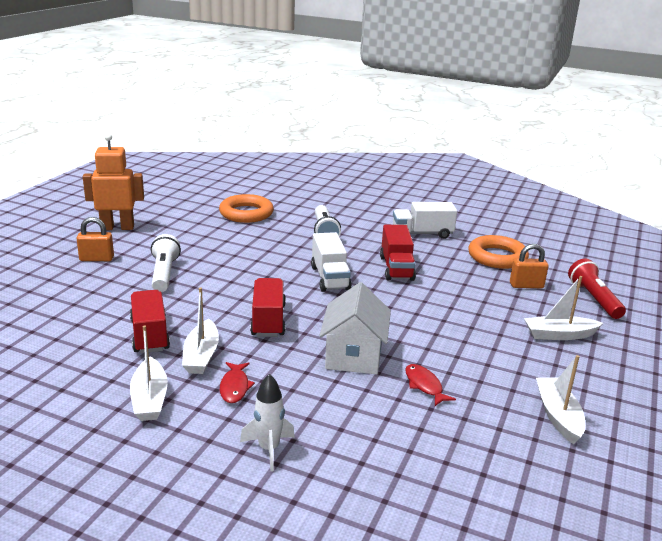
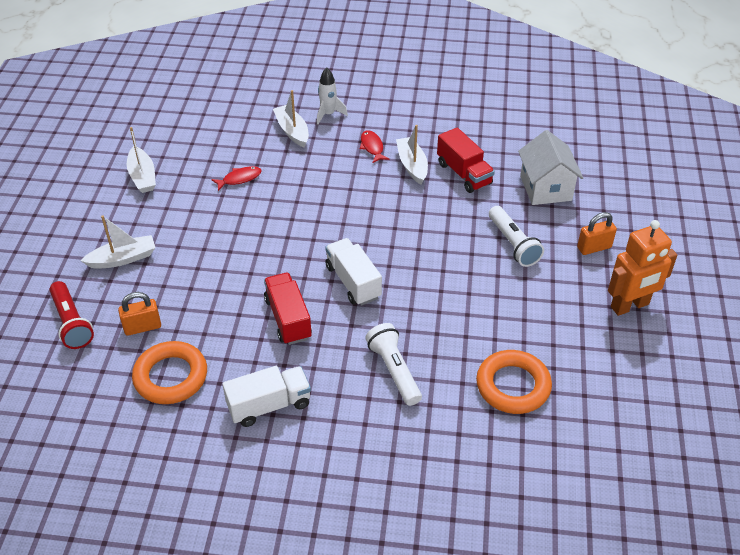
camera: 165 degrees right, 20 degrees up
white boat [130,325,168,421] -> white boat moved to [273,90,309,147]
red truck [250,278,286,337] -> none
white house [319,282,391,374] -> white house moved to [518,130,583,205]
red fish [405,364,456,406] -> red fish turned 75 degrees counterclockwise [211,166,262,191]

